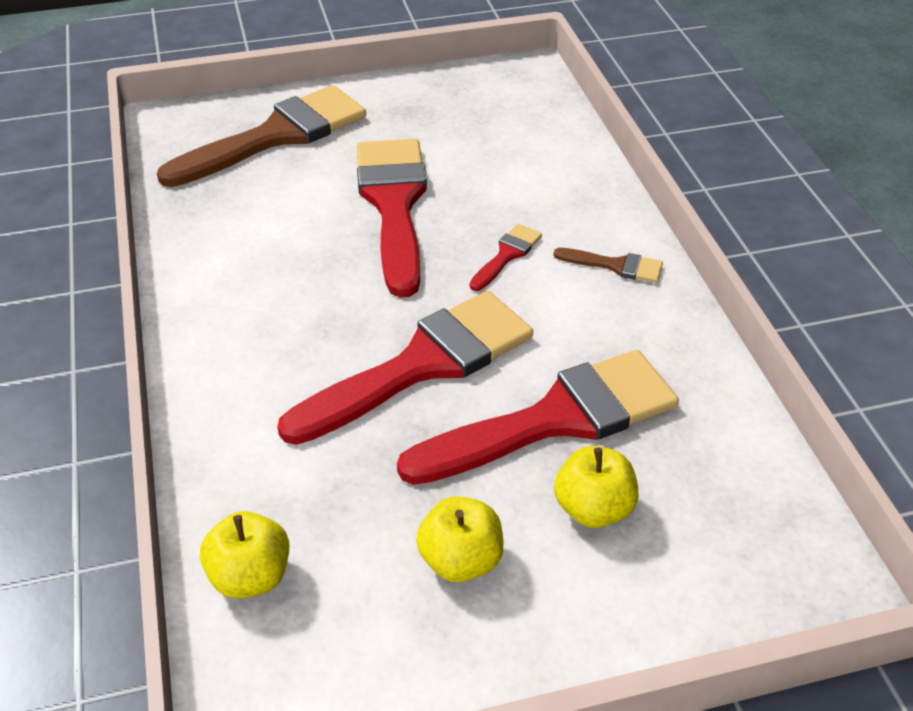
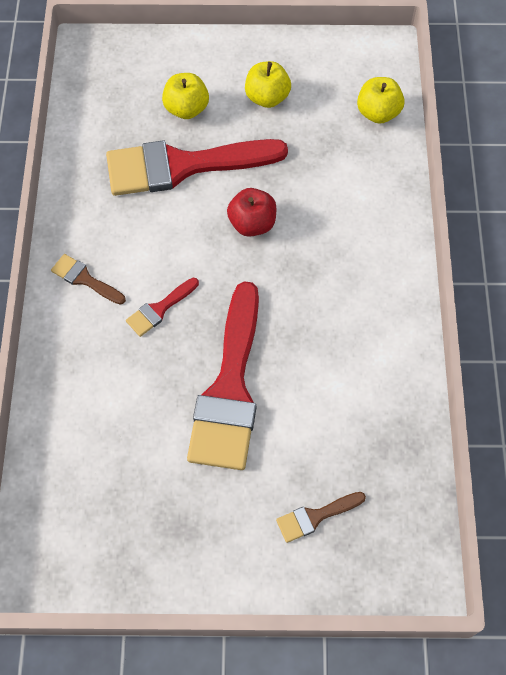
camera: 165 degrees left, 20 degrees up
brown brush [157,85,366,187] -> brown brush [276,492,366,543], size x0.43
red brush [277,291,533,445] -> red apple [227,188,276,237]

